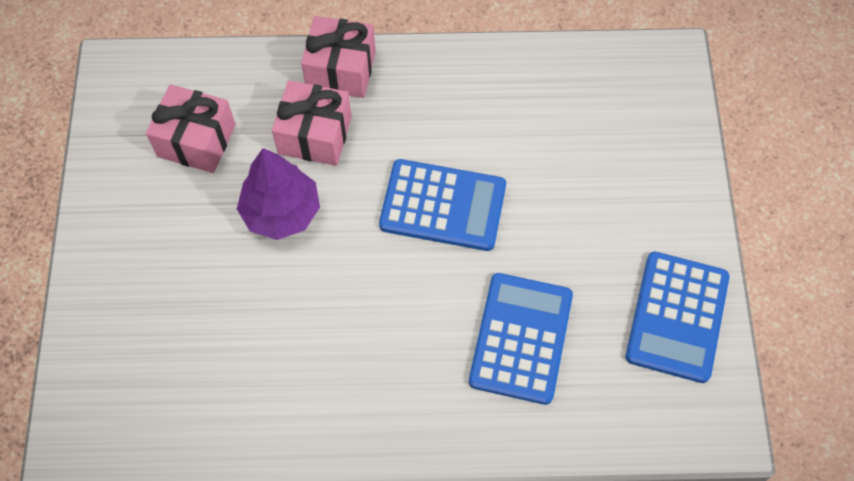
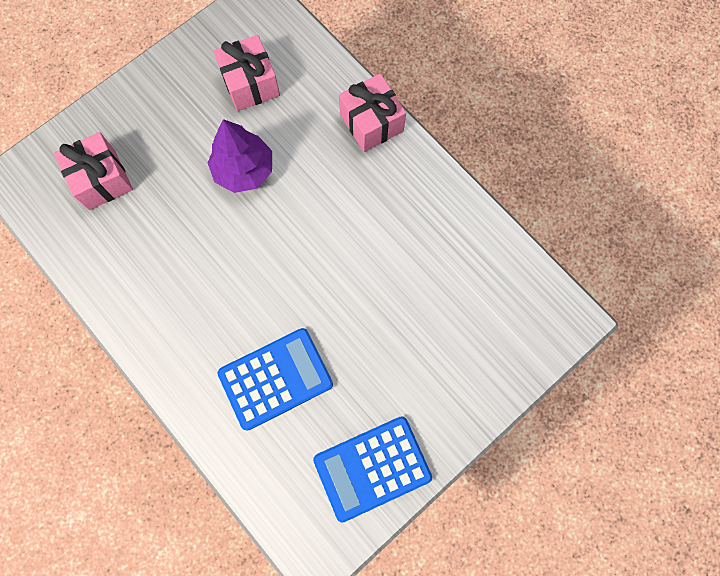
camera: 50 degrees right, 10 degrees up
pink gift [272,80,352,166] -> pink gift moved to [54,132,133,210]
blue calculator [379,159,506,251] -> none

